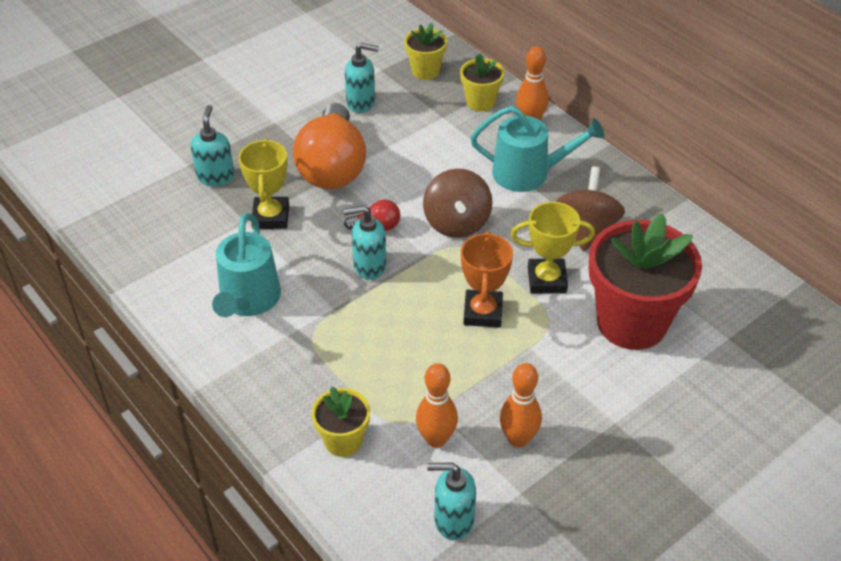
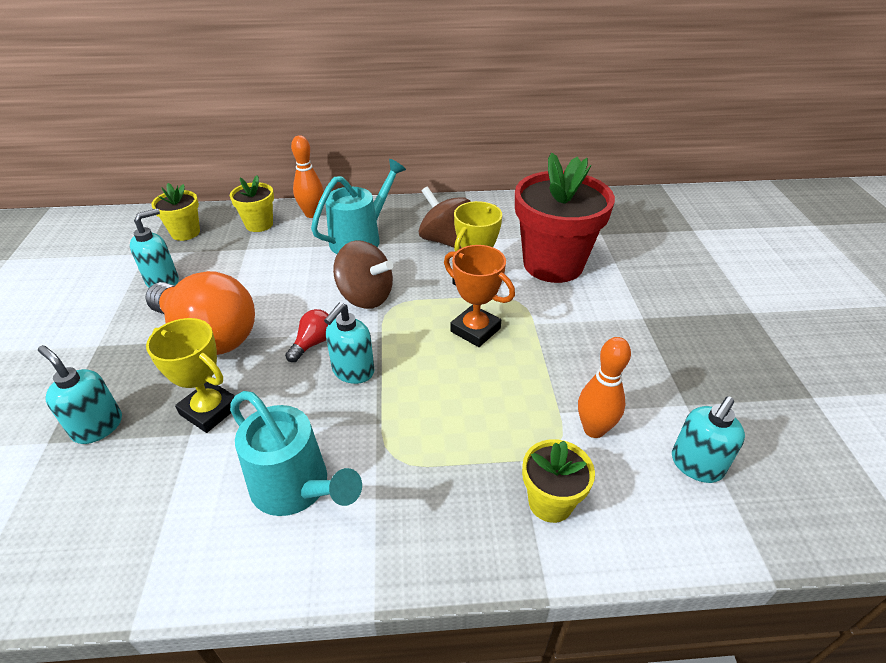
camera: 55 degrees left, 5 degrees down
orange bowling pin [500,363,542,447] -> none

